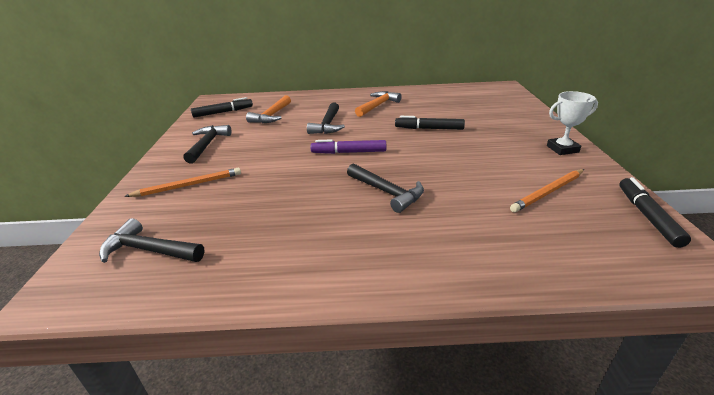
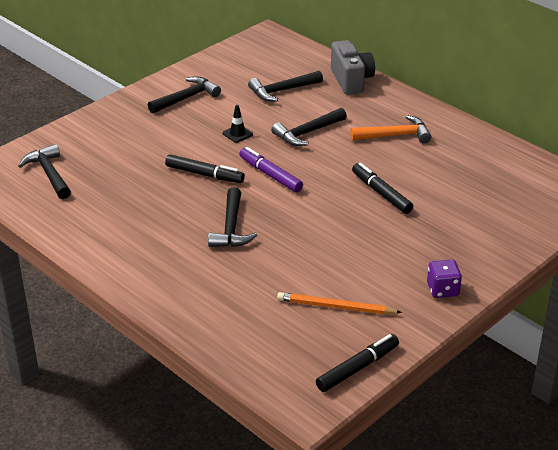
camera: 45 degrees right, 5 degrees up
orange pencil [124,168,241,197] -> none
black marker [191,97,253,118] -> black marker moved to [165,154,245,183]
orange hammer [246,95,291,123] -> black hammer [248,71,323,101]
white trophy [547,91,598,155] -> purple dice [427,260,462,298]
none -> black traffic cone [223,105,253,143]
none -> grey camera [331,40,375,95]

